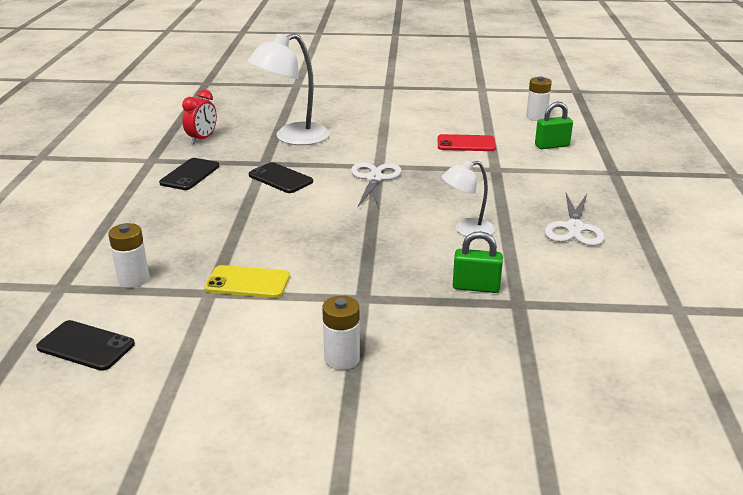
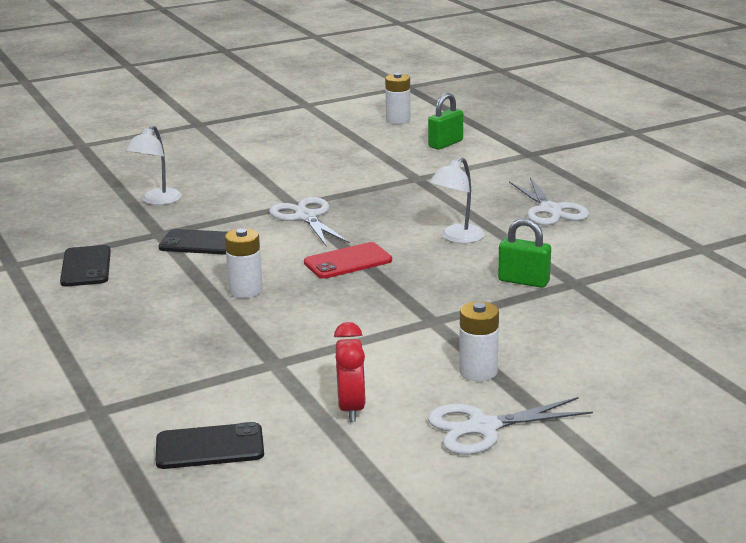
camera: 30 degrees left, 5 degrees down
white battery [108,223,149,288] -> white battery moved to [225,228,263,298]
red clock [182,90,217,144] -> red clock moved to [334,322,366,422]
yellow phone [204,265,290,298] -> none
white lamp [247,33,330,145] -> white lamp [125,126,182,205], size x0.58
red phone [438,134,496,151] -> red phone moved to [304,242,392,279]
green padlock [453,231,503,293] -> green padlock turned 45 degrees clockwise [498,218,551,288]
none -> white scissors [428,397,593,455]

